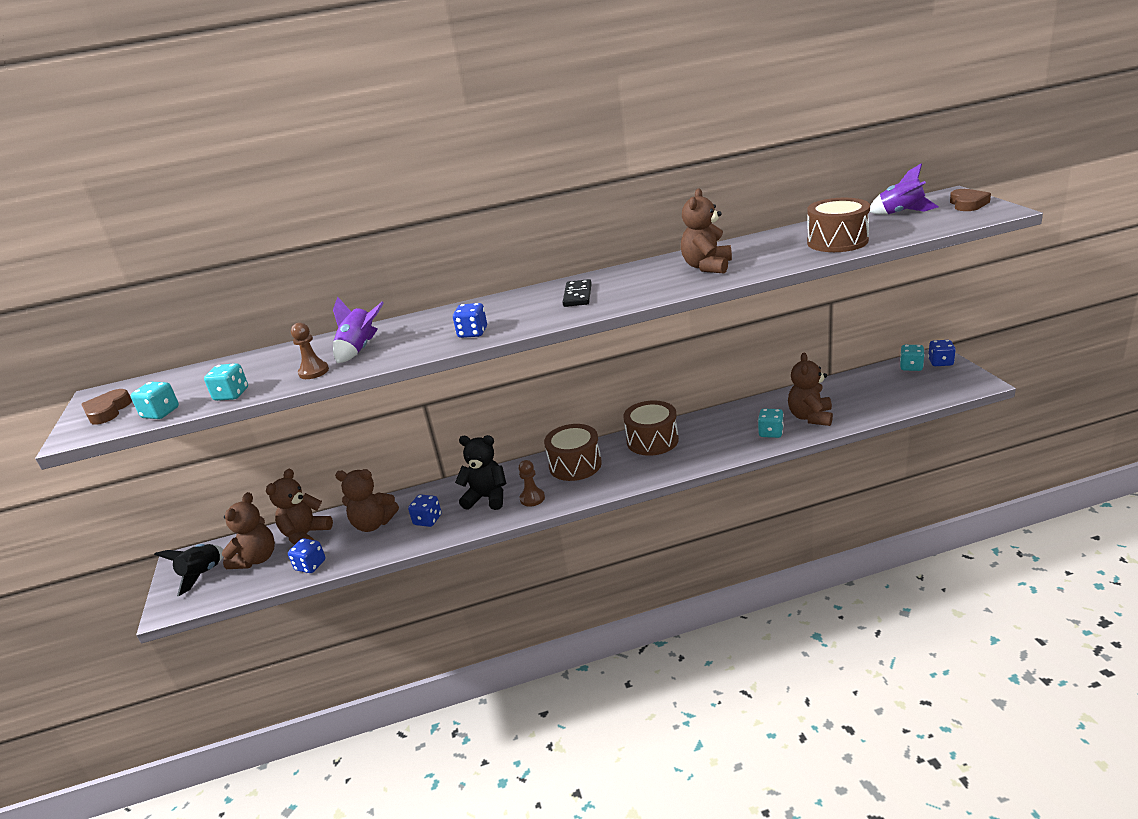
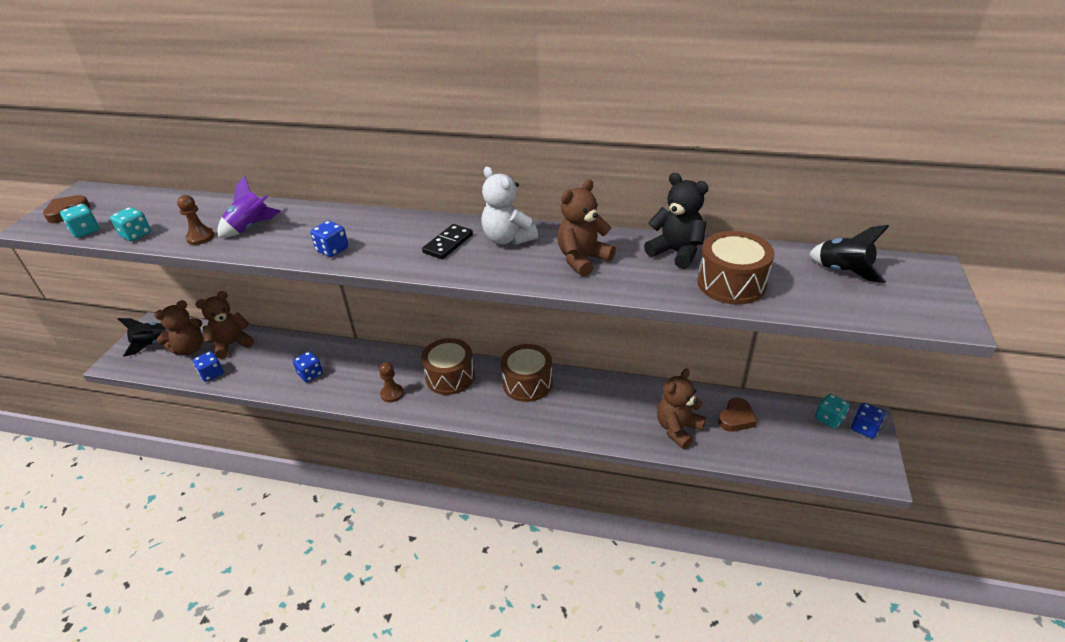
camera: 25 degrees right, 10 degrees up
brown teddy bear [335,469,399,532] -> none
black teddy bear [455,435,506,510] -> black teddy bear moved to [644,173,709,269]
turquoise dice [758,409,784,438] -> none
purple rocket [870,163,939,215] -> black rocket [809,225,889,283]
brown heart [950,189,991,211] -> brown heart moved to [718,398,757,432]
none -> white teddy bear [481,167,538,245]

